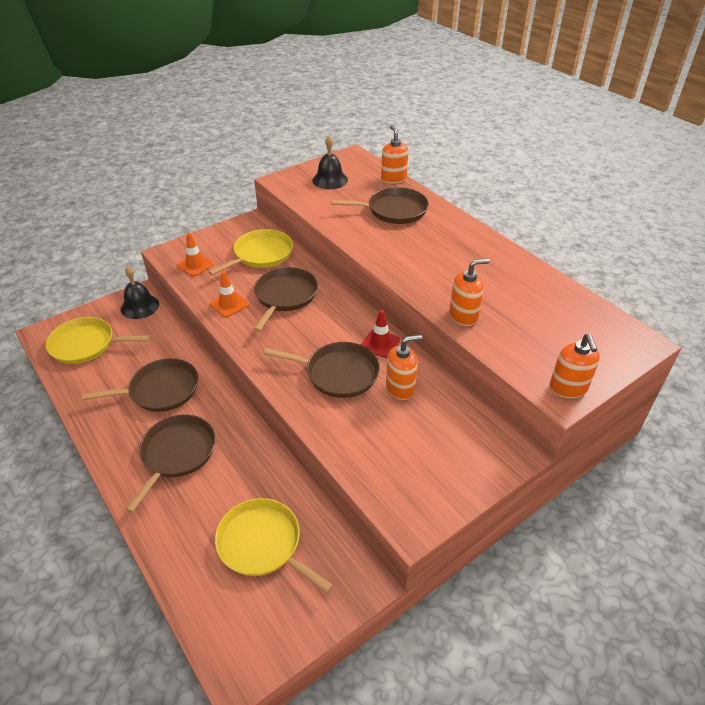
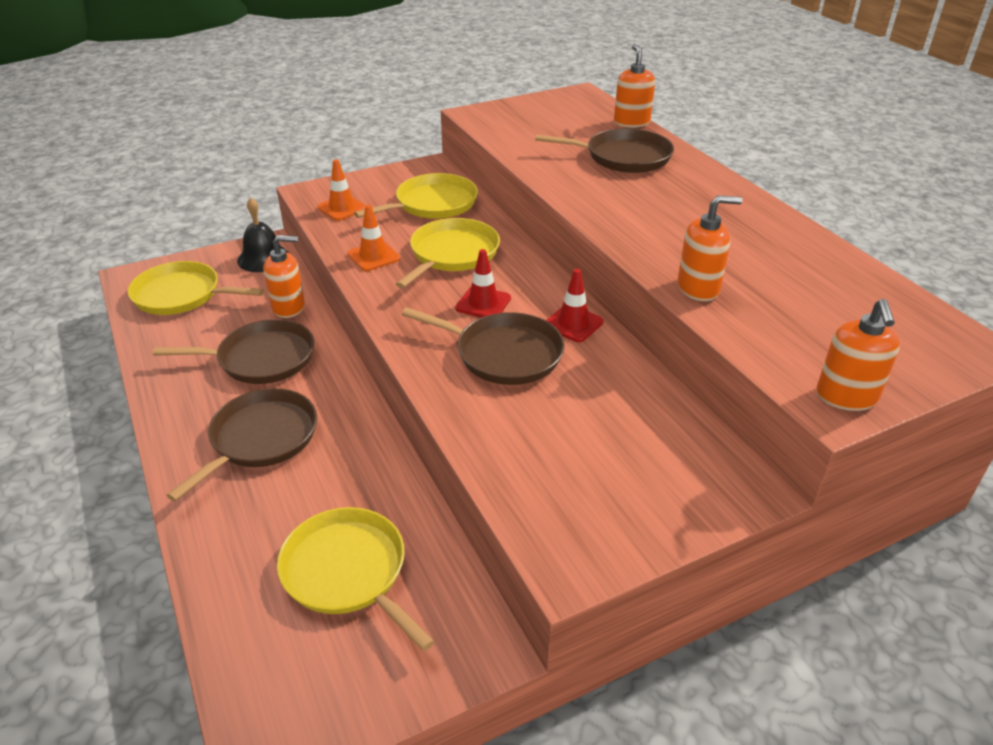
camera: 10 degrees right, 5 degrees down
brown pan [253,267,318,332] -> yellow pan [396,218,500,288]
black bell [312,136,348,189] -> none
orange soap dispenser [386,335,422,400] -> orange soap dispenser moved to [263,235,305,318]
none -> red traffic cone [455,249,511,318]

